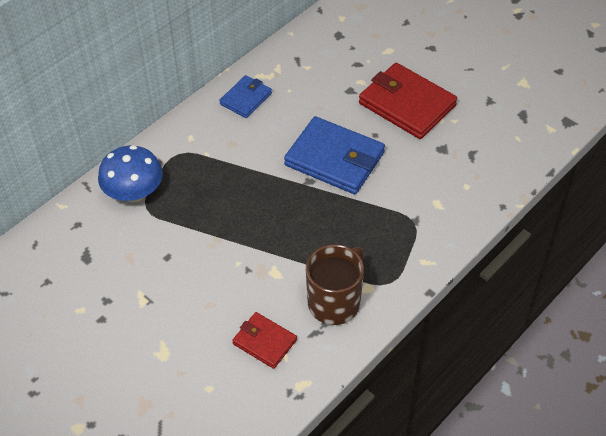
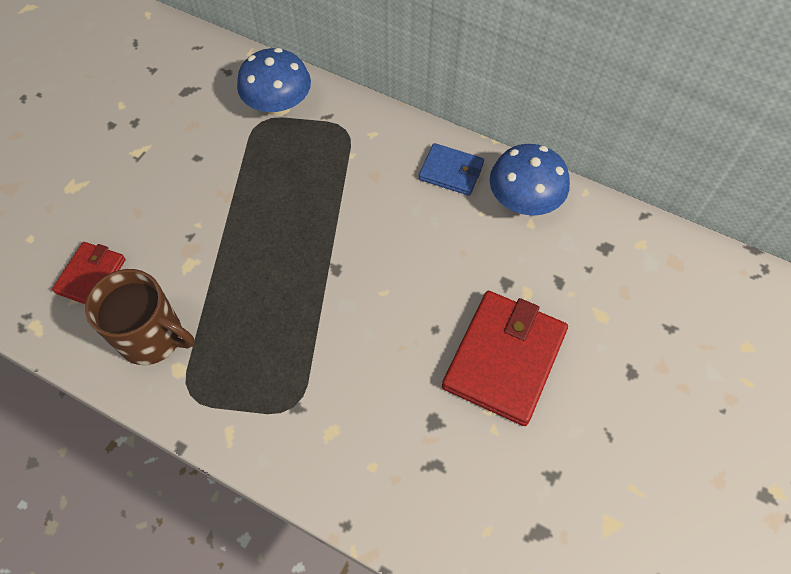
camera: 75 degrees right, 10 degrees up
blue wallet [284,116,385,194] -> none
none -> blue mushroom [490,144,570,216]

